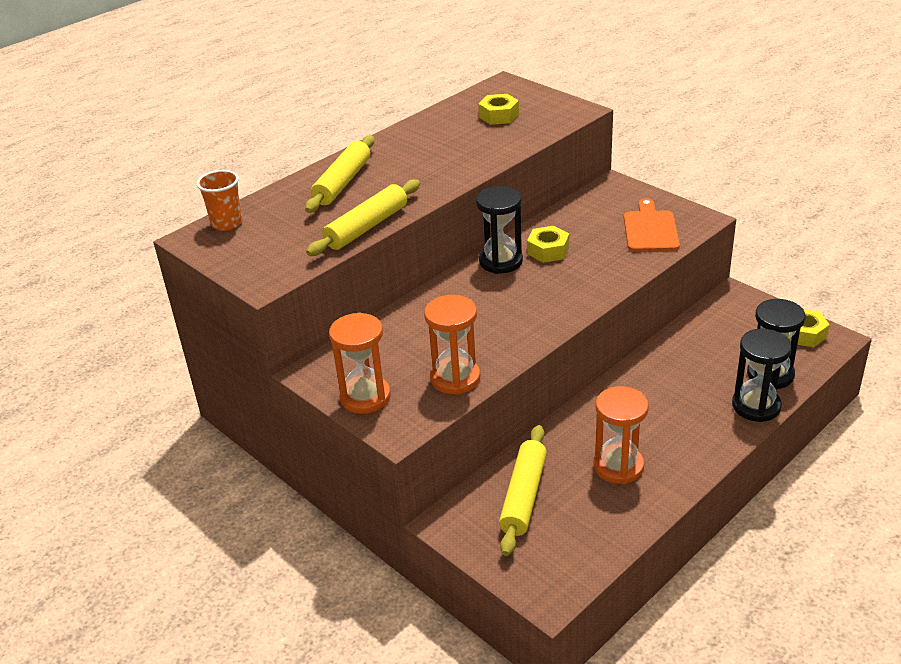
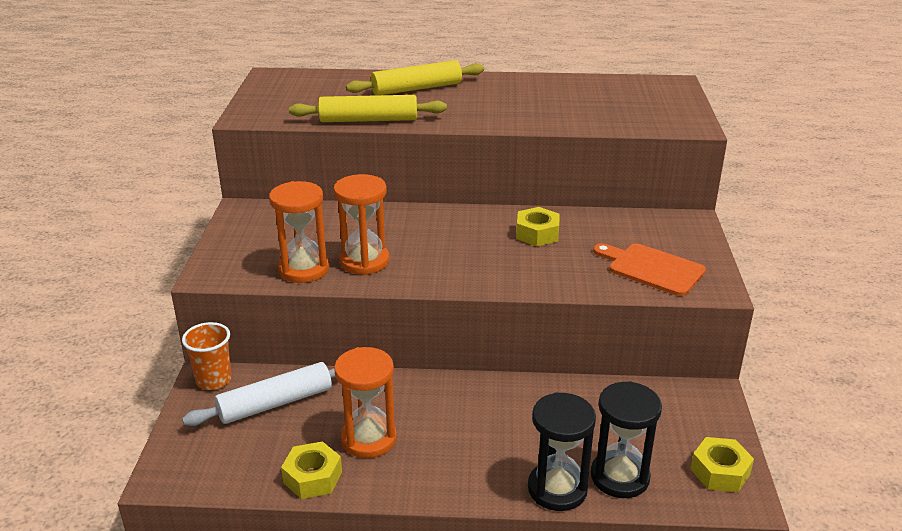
camera: 45 degrees right, 5 degrees down
orange cup [197,170,243,231] -> orange cup moved to [182,322,232,390]
orange hourglass [329,312,391,414] -> orange hourglass moved to [334,174,390,275]
black hourglass [476,186,523,274] -> none
yellow nut [478,94,519,125] -> yellow nut moved to [281,441,342,499]
yellow rolling pin [499,425,547,556] -> white rolling pin [182,362,335,426]
orange cutting board [624,198,680,252] -> orange cutting board turned 105 degrees counterclockwise [593,243,706,296]

